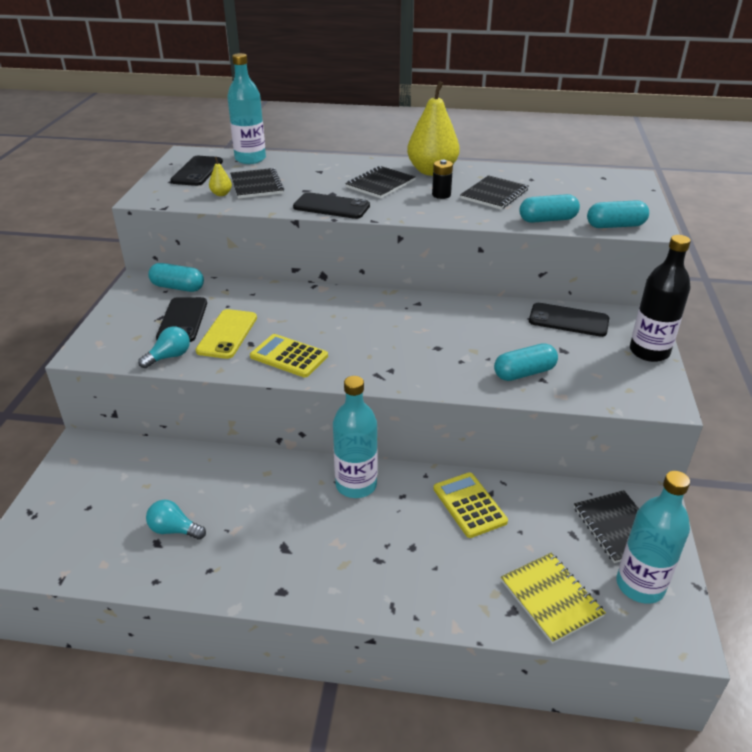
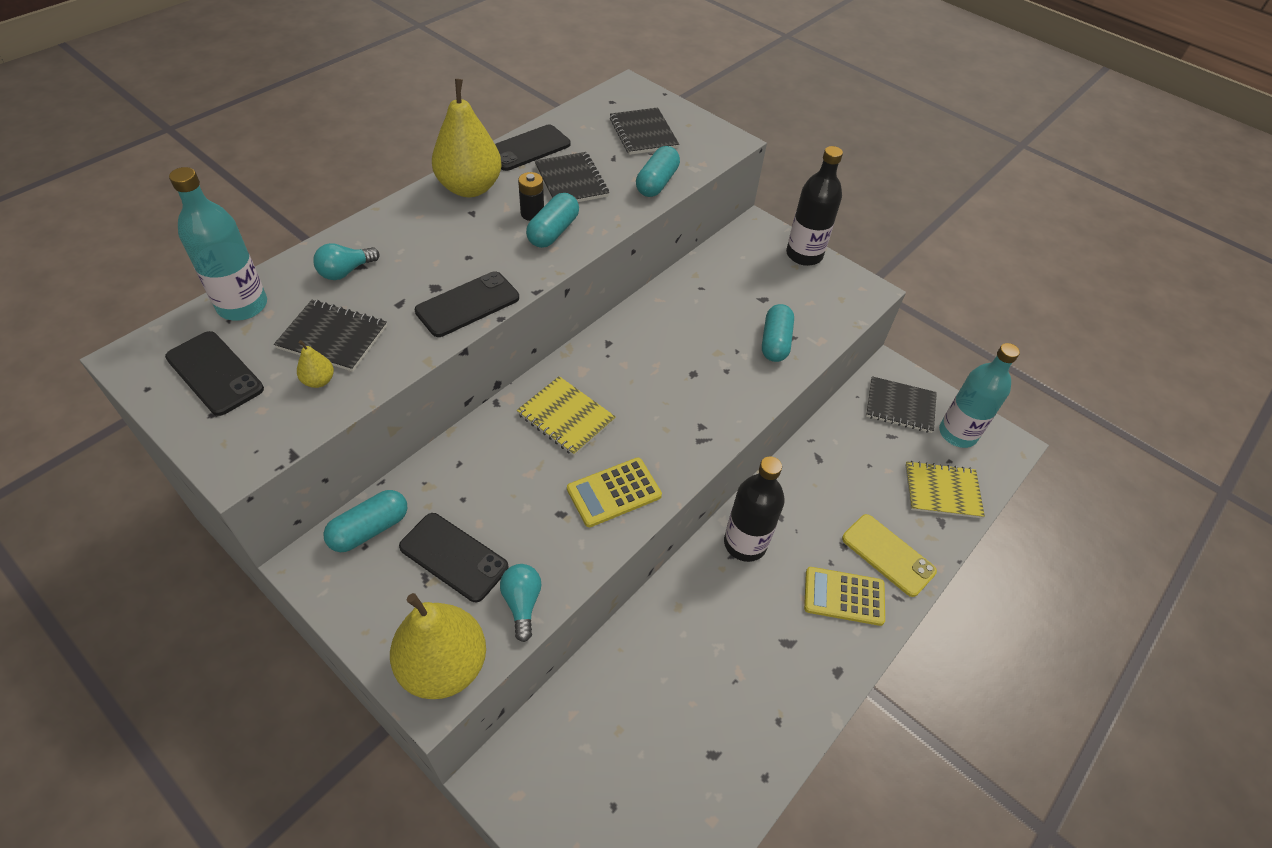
camera: 60 degrees left, 15 degrees up
turquoise light bulb [146,500,206,540] -> turquoise light bulb moved to [313,243,380,280]
yellow phone [196,309,257,359] -> yellow phone moved to [842,514,937,597]
turquoise bottle [333,376,377,498] -> black bottle [724,456,785,562]
black notebook [345,166,416,199] -> black notebook moved to [610,107,679,155]
yellow calculator [434,472,508,538] -> yellow calculator moved to [804,567,885,626]
black phone [529,303,609,337] -> black phone moved to [495,125,570,171]
turquoise capsule [587,200,649,228] -> turquoise capsule moved to [526,193,579,248]
none -> yellow pear [390,593,486,699]
none -> yellow notebook [517,376,616,456]

